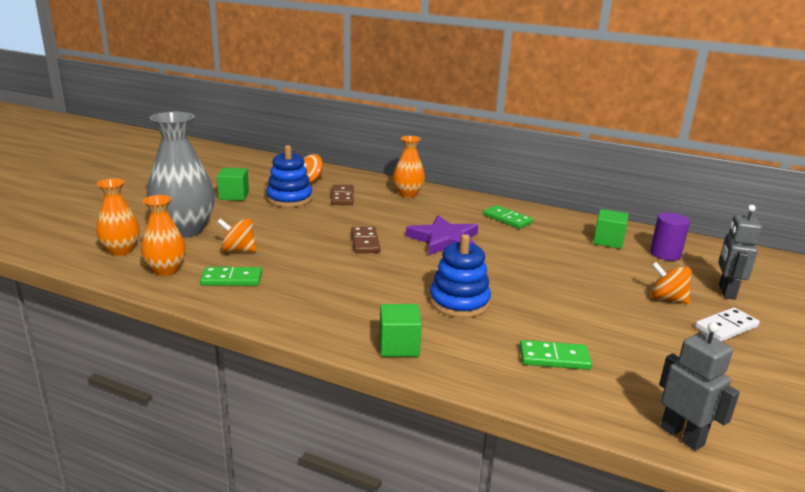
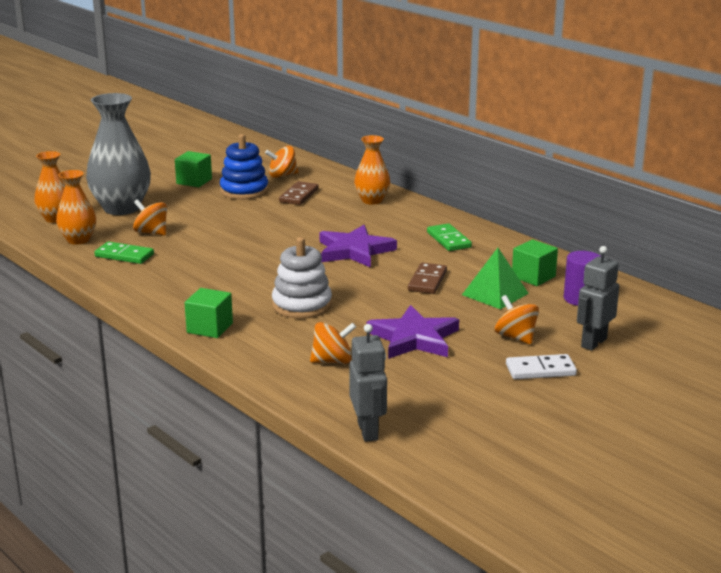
camera: 25 degrees right, 0 degrees up
brown domino [351,227,381,253] -> brown domino moved to [408,263,447,294]
blue stacking toy [429,234,491,318] -> white stacking toy [272,237,332,319]
green domino [520,340,592,370] -> orange spinning top [310,322,356,364]
none -> purple star [367,305,459,359]
none -> green pyramid [462,248,529,310]

